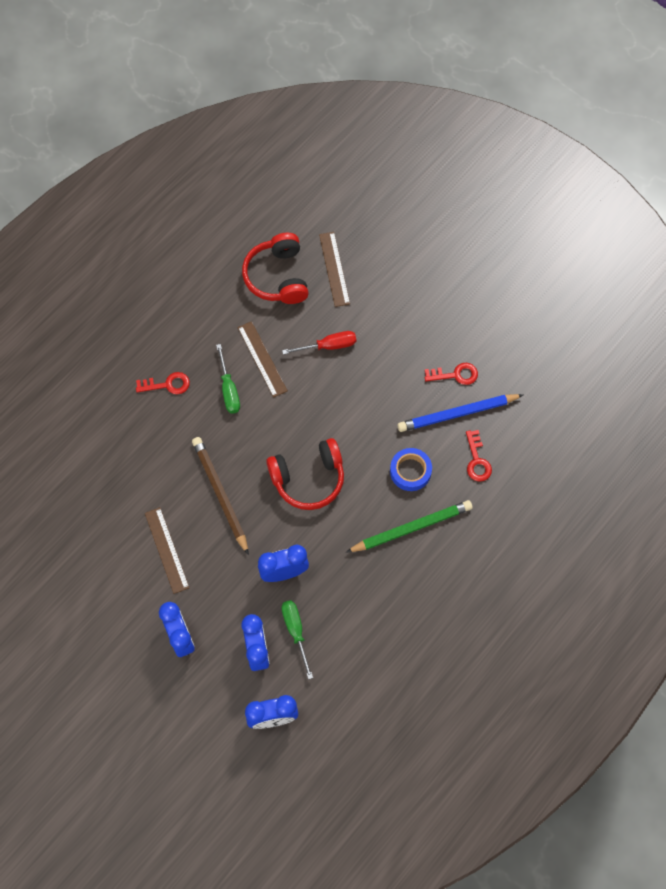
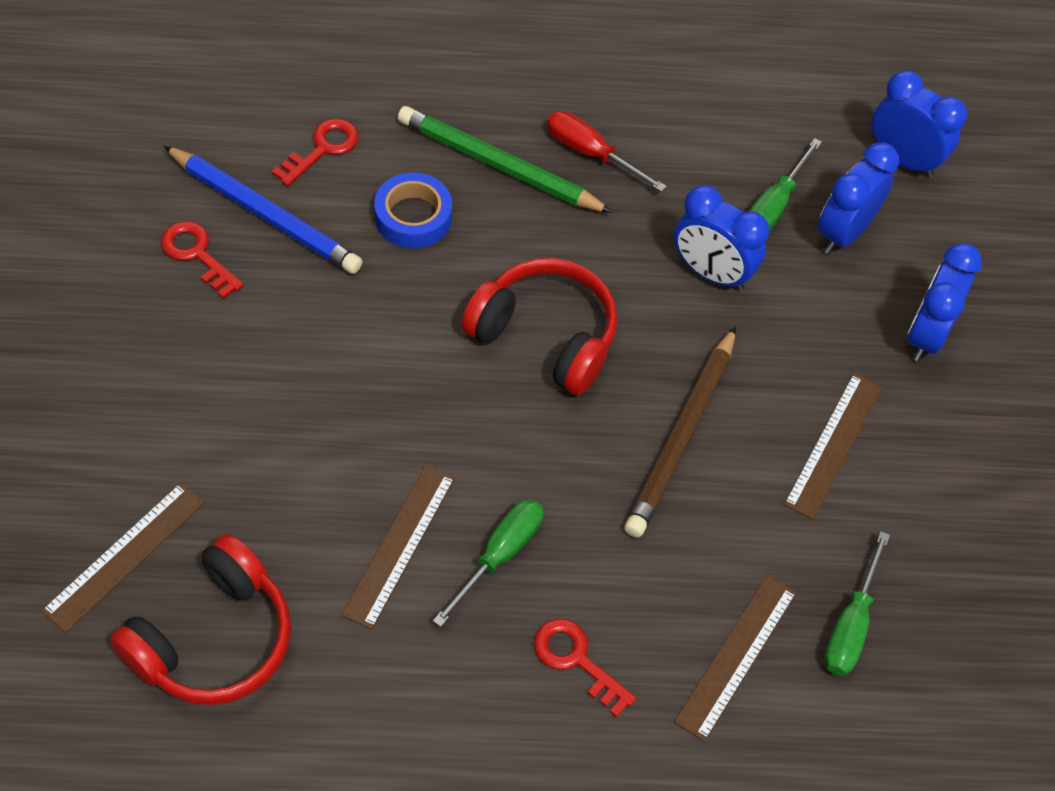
camera: 135 degrees left, 10 degrees down
red screwdriver [282,331,356,355] -> red screwdriver moved to [547,111,667,192]
none -> brown ruler [674,575,797,742]
none -> green screwdriver [824,531,890,676]

